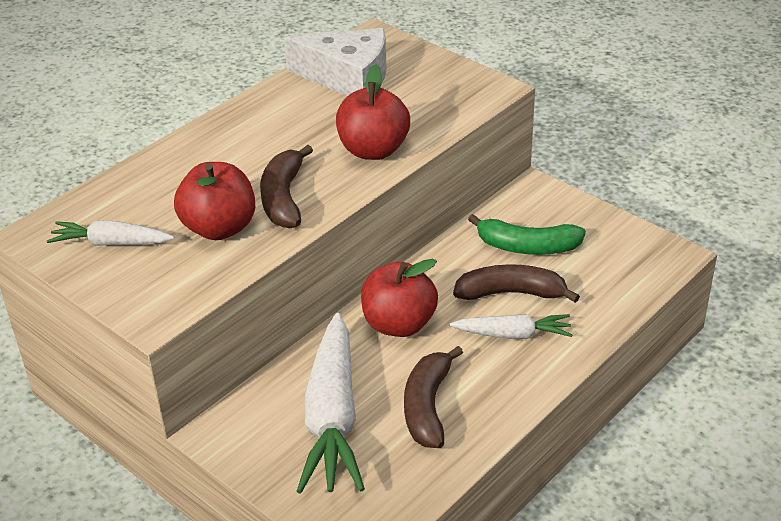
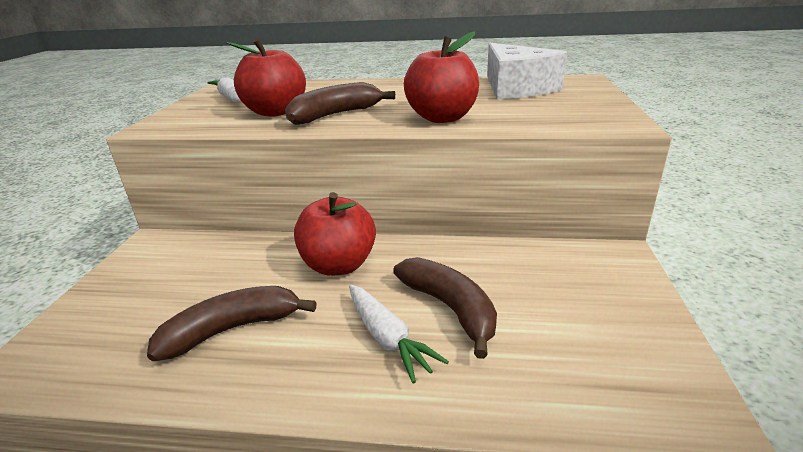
camera: 55 degrees right, 10 degrees down
white carrot [296,313,365,494] -> none
green banana [468,214,586,255] -> none

